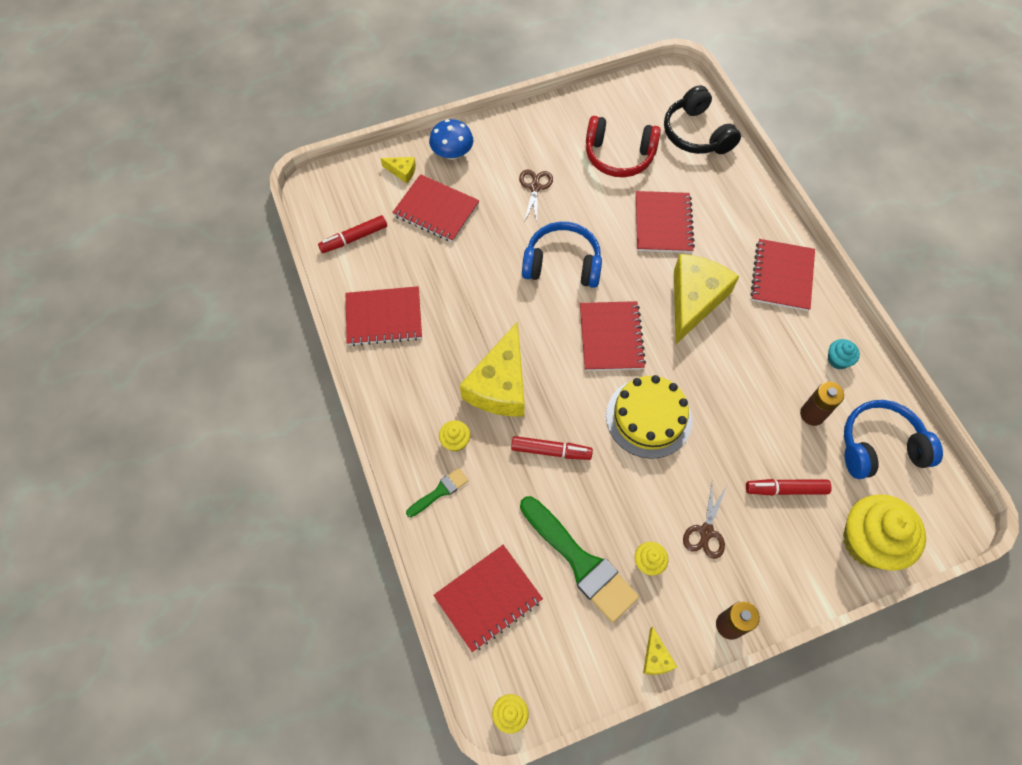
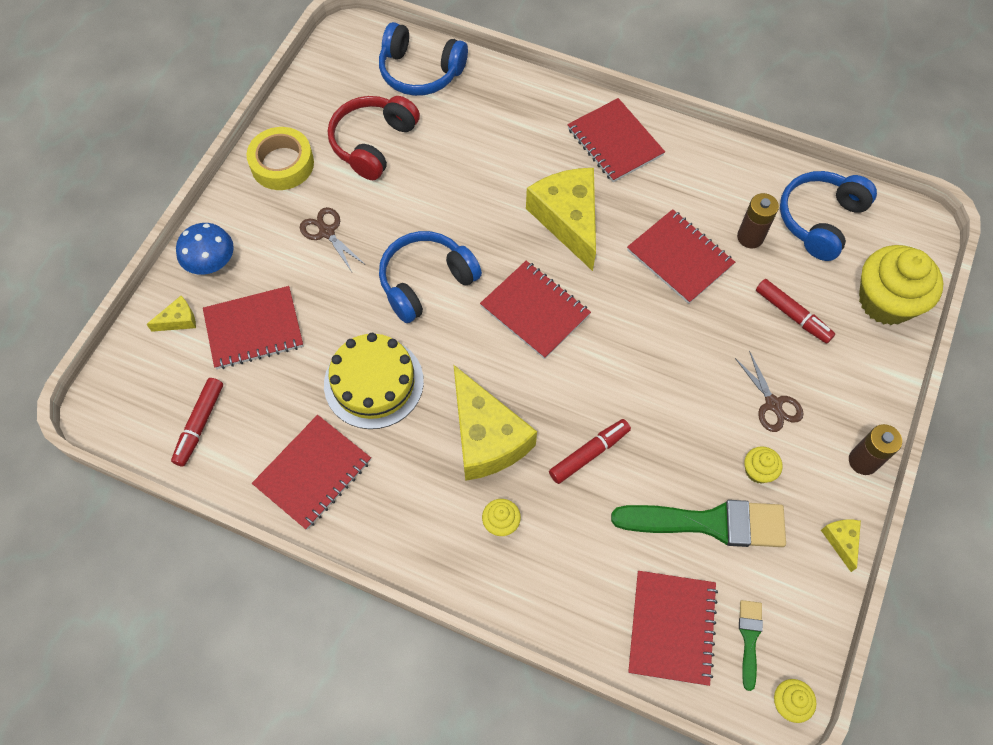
camera: 45 degrees left, 0 degrees up
green brush [406,468,469,517] -> green brush moved to [739,600,763,691]
red headphones [586,116,661,177] -> red headphones turned 150 degrees clockwise [328,96,420,180]
yellow cake [606,375,692,459] -> yellow cake moved to [324,333,424,429]
red notebook [636,191,695,253] -> red notebook moved to [627,209,735,304]
yellow cheese [643,626,677,675] -> yellow cheese turned 135 degrees counterclockwise [821,520,861,572]
black headphones [664,85,741,154] -> blue headphones [379,22,468,96]
red marker [746,479,832,496] -> red marker turned 90 degrees counterclockwise [756,279,835,344]
turquoise cupcake [828,339,860,369] -> none
none -> yellow tape [246,127,314,190]

